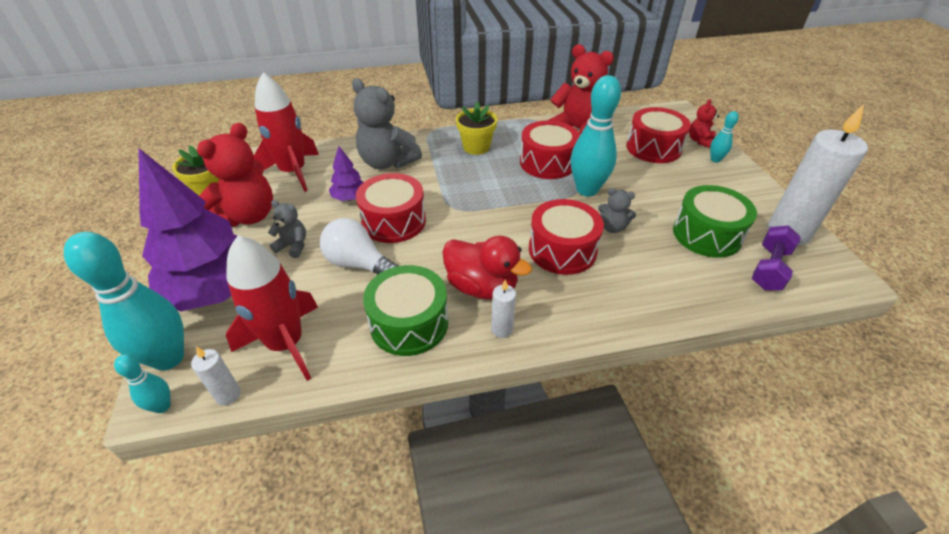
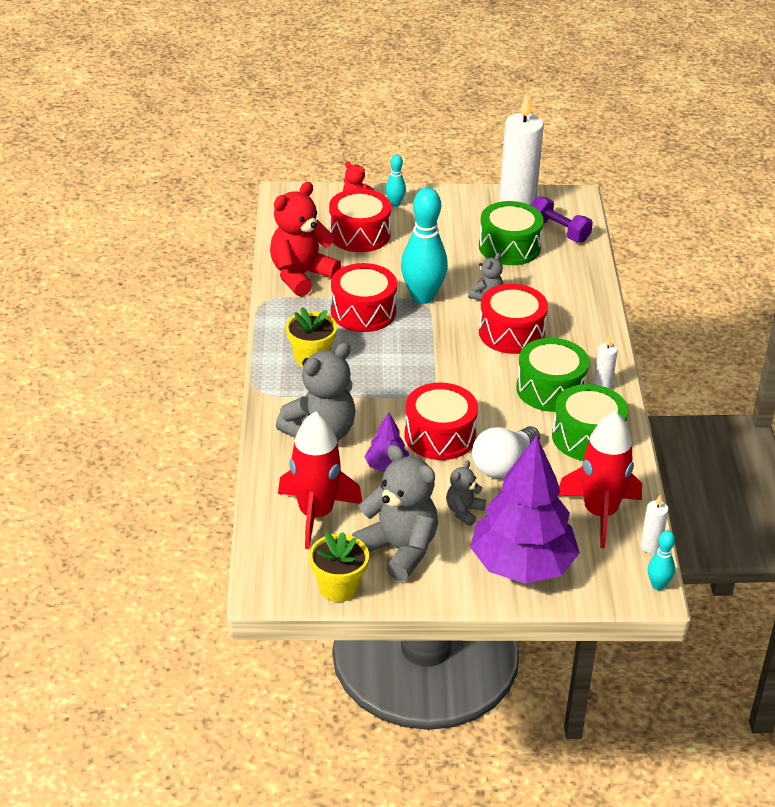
camera: 80 degrees left, 5 degrees down
turquoise bowling pin [64,232,184,371] -> none
red teddy bear [197,123,273,227] -> grey teddy bear [352,444,438,581]
red duck [442,236,532,300] -> green drum [516,338,589,412]

